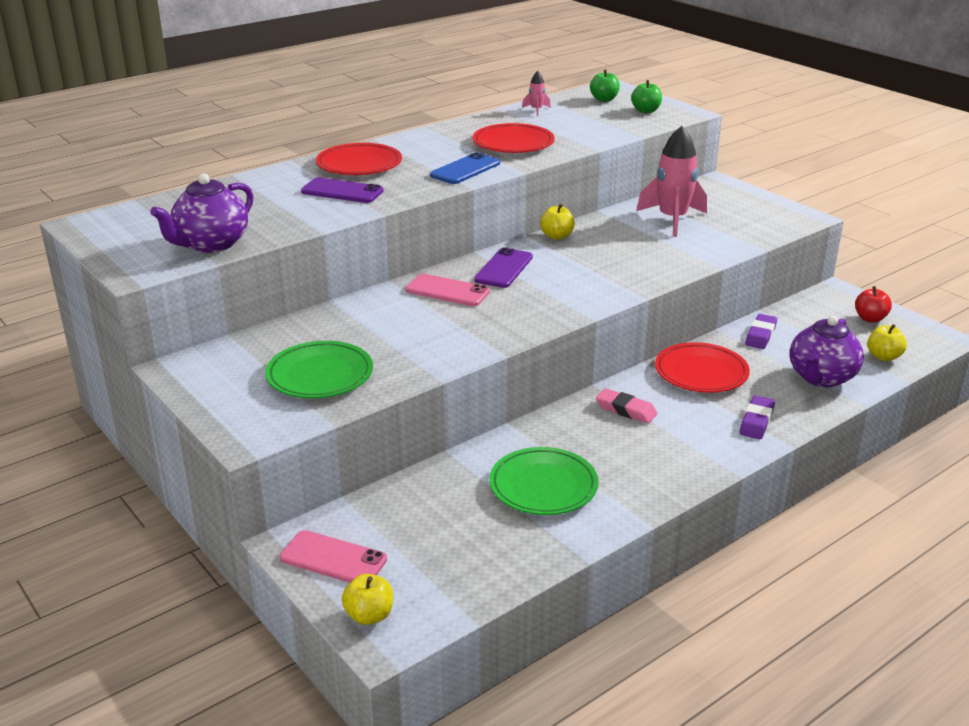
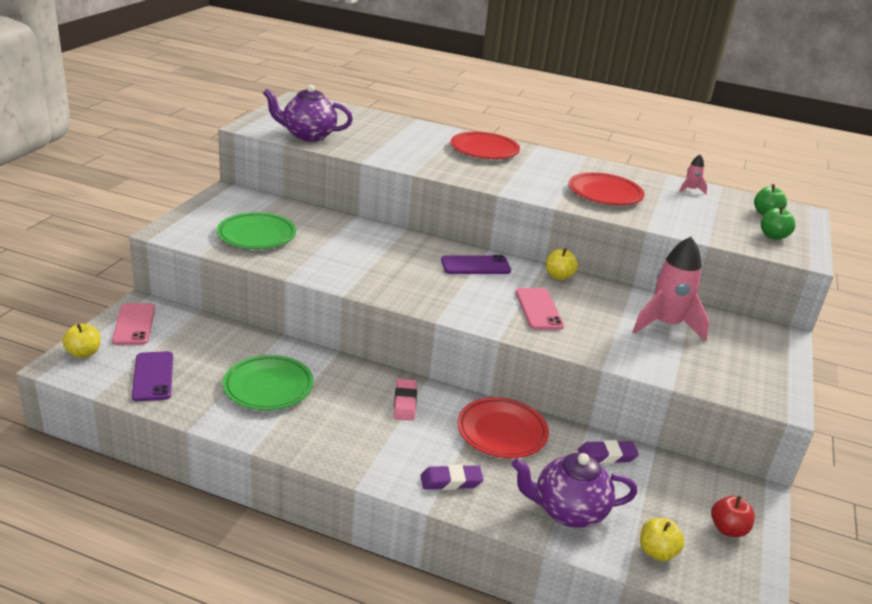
camera: 55 degrees right, 0 degrees up
purple phone [301,177,383,203] -> purple phone moved to [132,351,173,401]
pink phone [406,274,490,306] -> pink phone moved to [516,288,564,330]
blue phone [430,152,500,184] -> none

